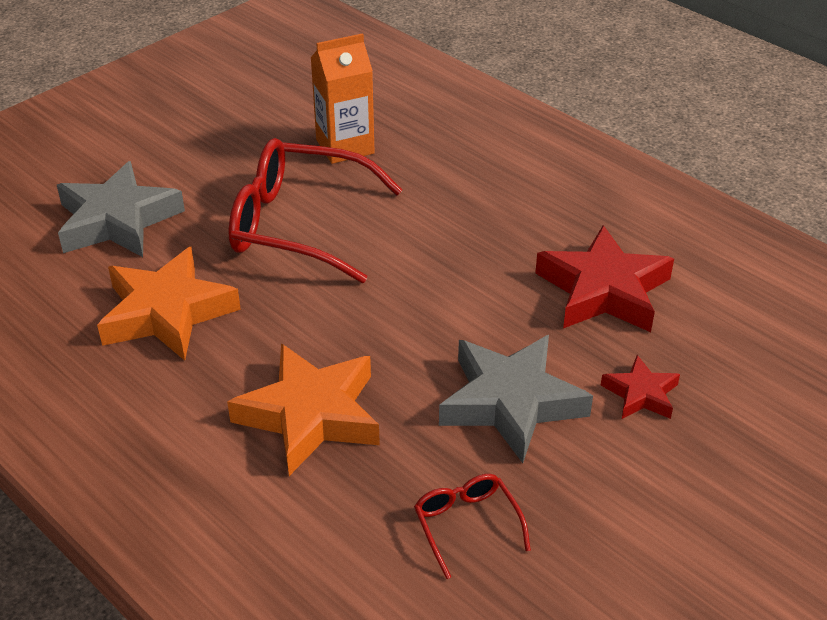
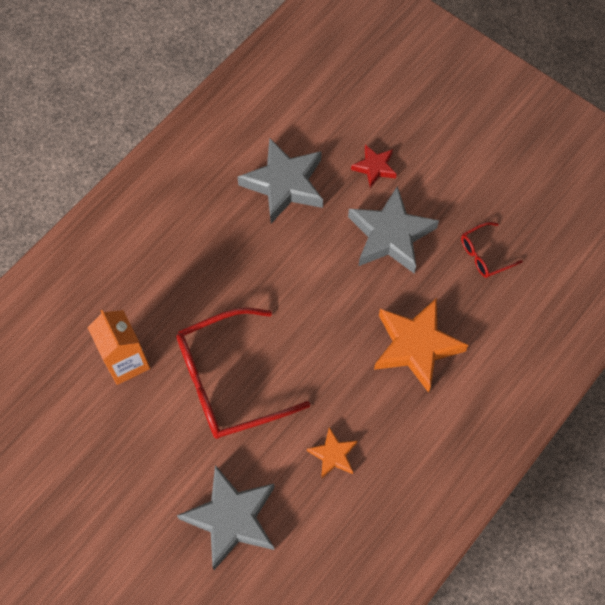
camera: 95 degrees left, 25 degrees up
orange star [97,247,241,361] -> orange star [307,427,358,479], size x0.52
red glasses [228,138,402,283] -> red glasses turned 60 degrees clockwise [176,308,310,439]
red star [535,225,674,332] -> grey star [238,138,323,223]

